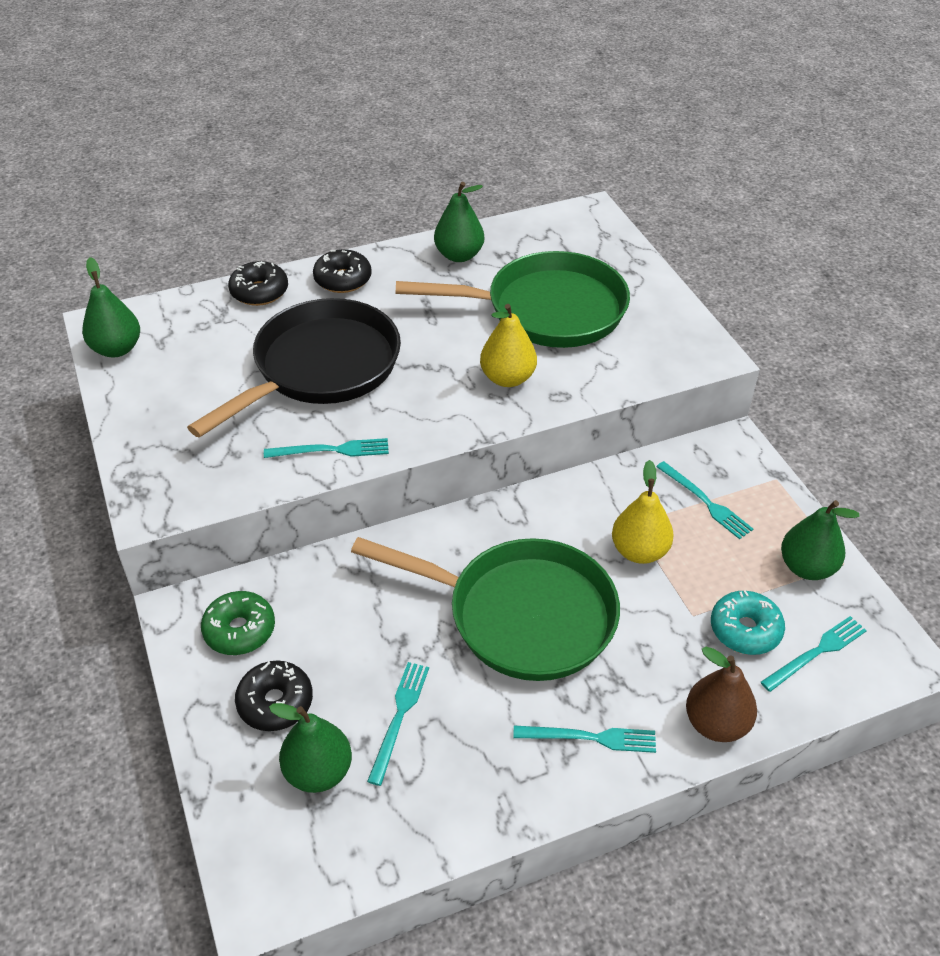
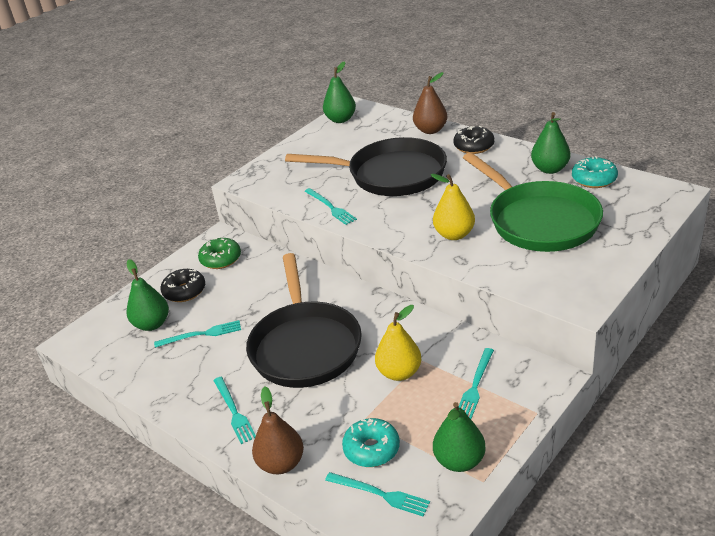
camera: 65 degrees right, 10 degrees down
black donut [228,261,288,306] -> brown pear [413,72,447,134]
green pan [351,537,620,681] -> black pan [246,253,362,388]
none -> turquoise donut [572,156,618,188]

